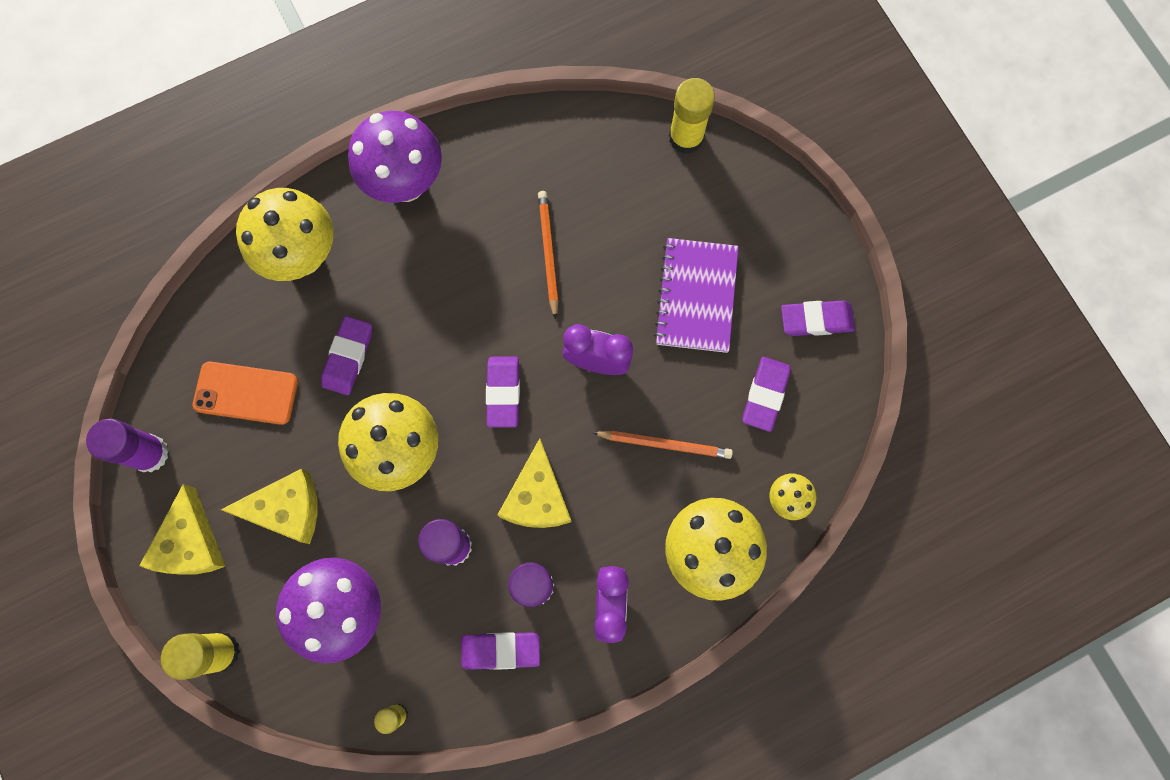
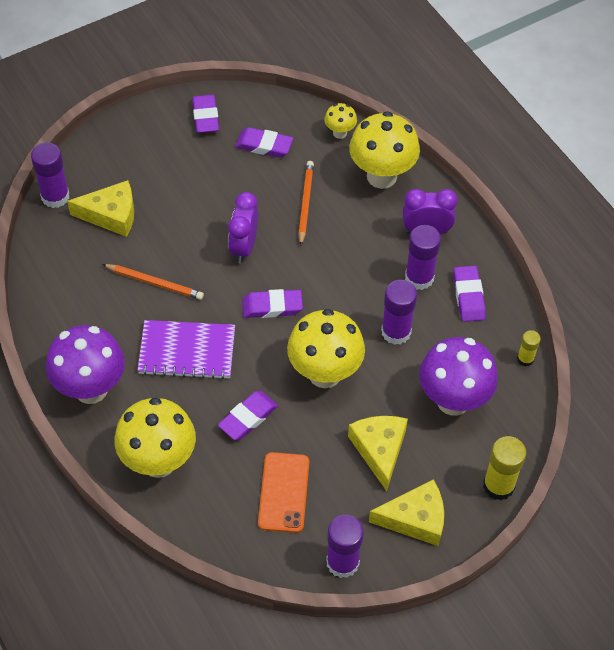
camera: 95 degrees left, 20 degrees down
purple eraser [321,316,372,395] -> purple eraser turned 60 degrees counterclockwise [218,391,278,440]
yellow cheese [497,438,571,528] -> yellow cheese moved to [67,180,134,237]
orange pencil [538,191,558,320] -> orange pencil turned 150 degrees counterclockwise [102,264,204,300]
purple notebook [654,238,739,353] -> purple notebook moved to [137,320,235,380]
yellow glue stick [669,78,715,154] -> purple glue stick [31,143,69,208]

